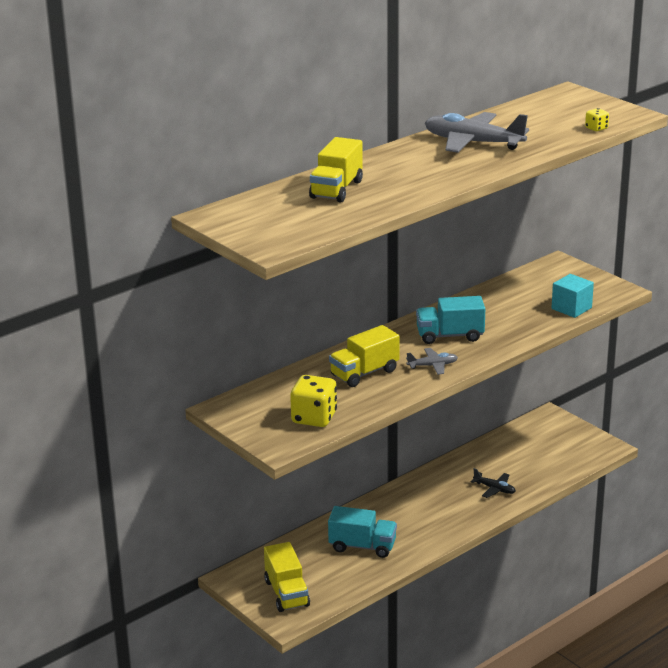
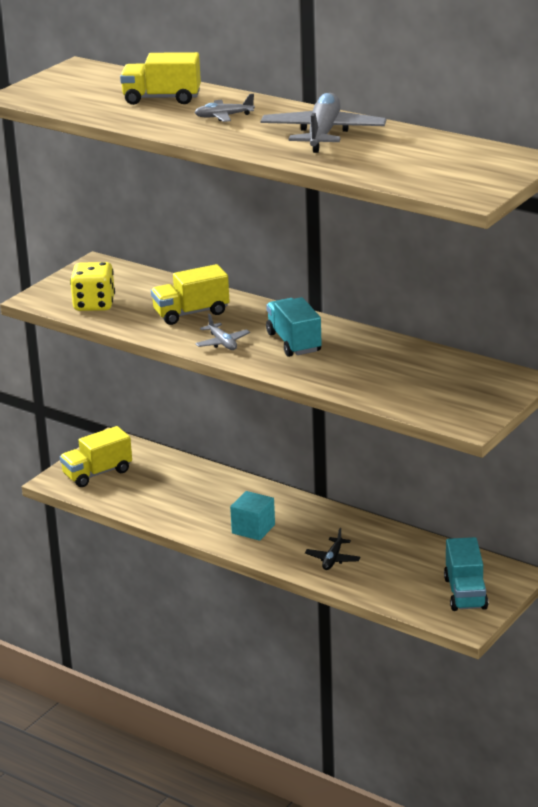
camera: 75 degrees right, 0 degrees up
turquoise truck [328,506,397,558] -> turquoise truck moved to [444,537,488,611]
yellow truck [329,325,399,387] -> yellow truck turned 60 degrees counterclockwise [151,264,230,325]
turquoise cube [552,274,594,318] -> turquoise cube moved to [230,491,275,541]
yellow dice [585,108,609,131] -> none
none -> grey plane [194,94,255,122]

